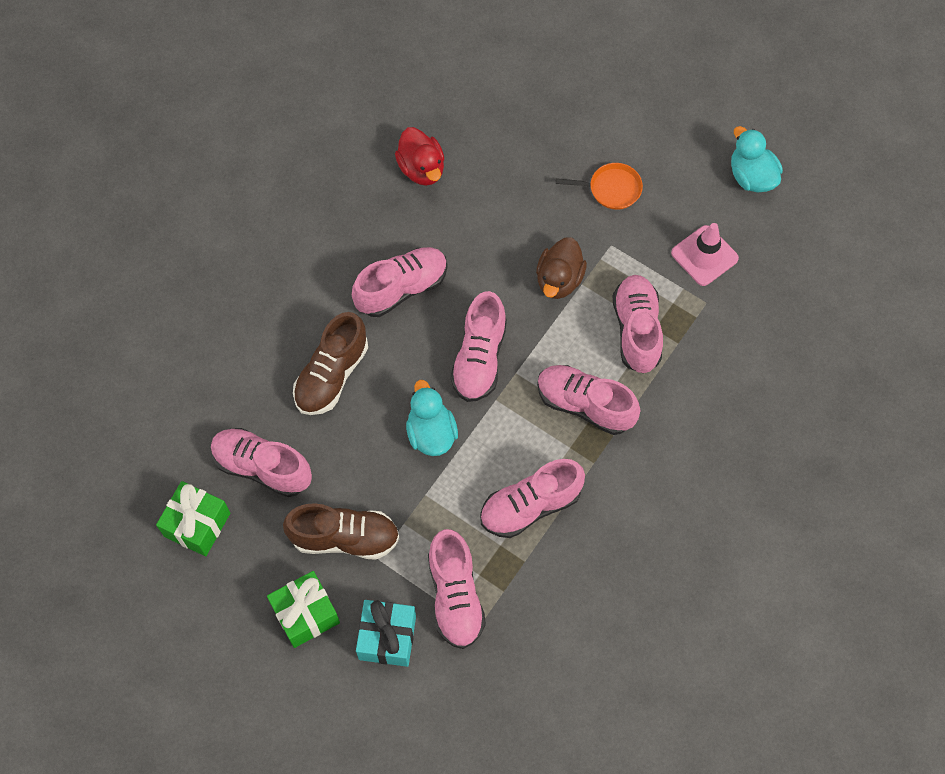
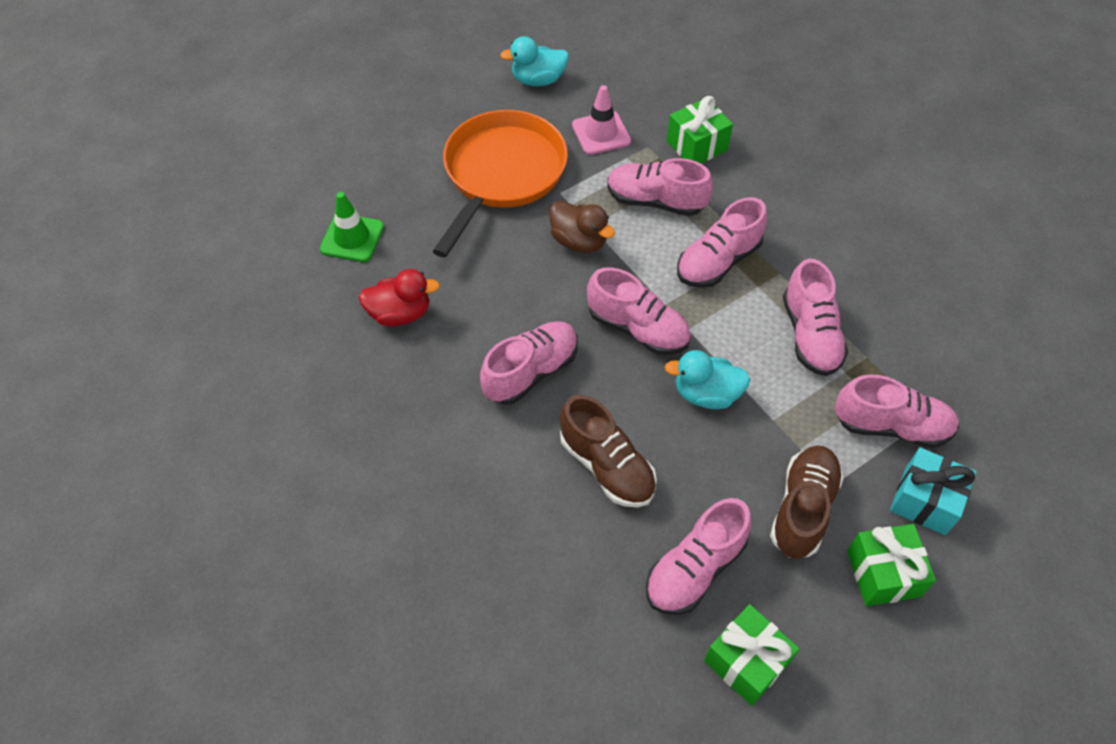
camera: 70 degrees left, 10 degrees down
pink shoe [352,247,447,317] -> pink shoe turned 60 degrees clockwise [480,321,578,405]
orange pan [556,163,643,210] -> orange pan [432,110,568,258], size x2.37
none -> green traffic cone [320,192,384,262]
none -> green gift [667,96,733,164]

